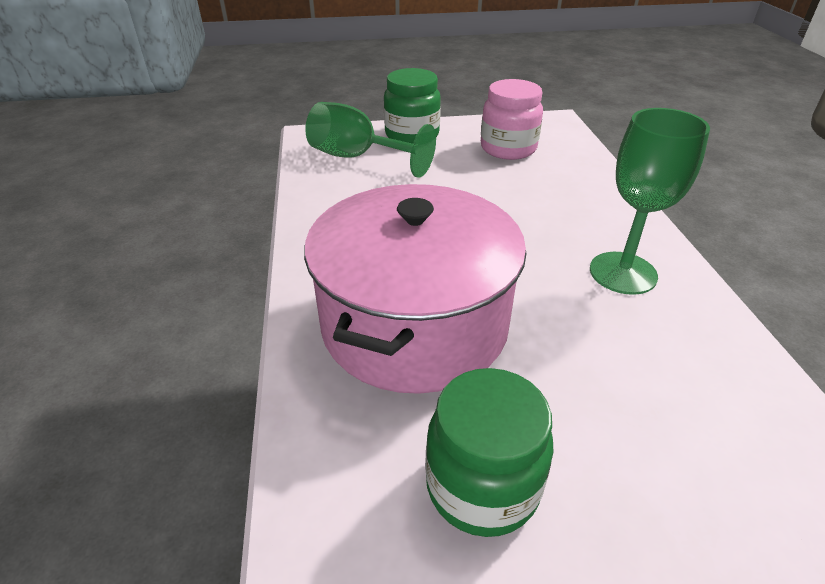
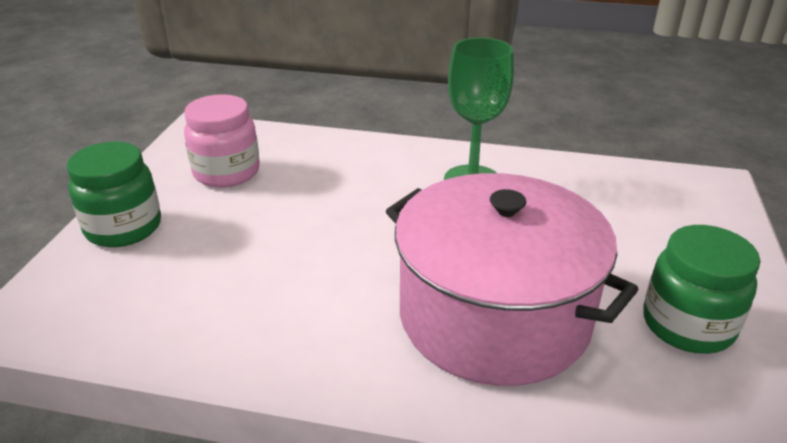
camera: 70 degrees left, 5 degrees down
green goblet [305,102,436,178] -> none

